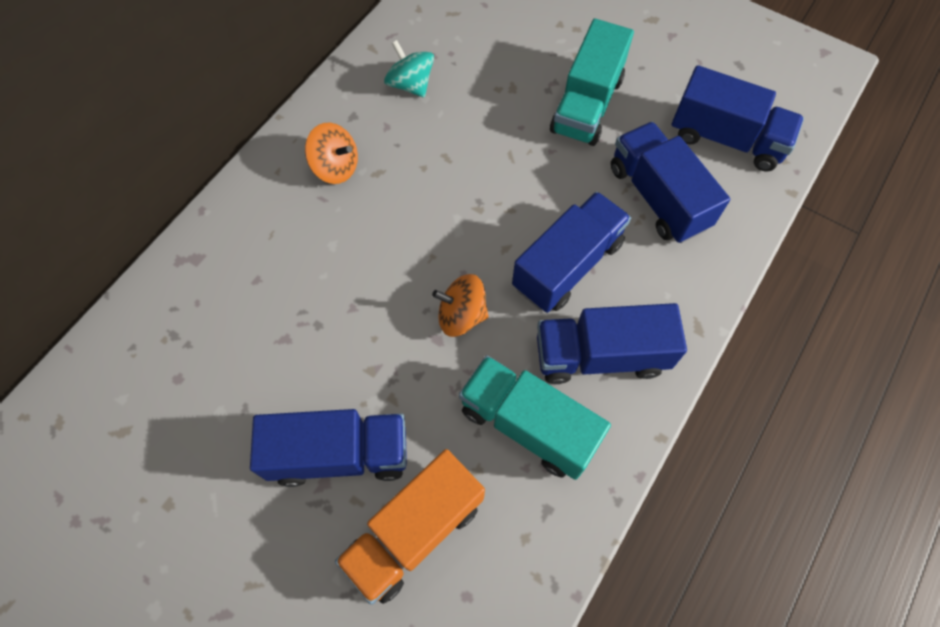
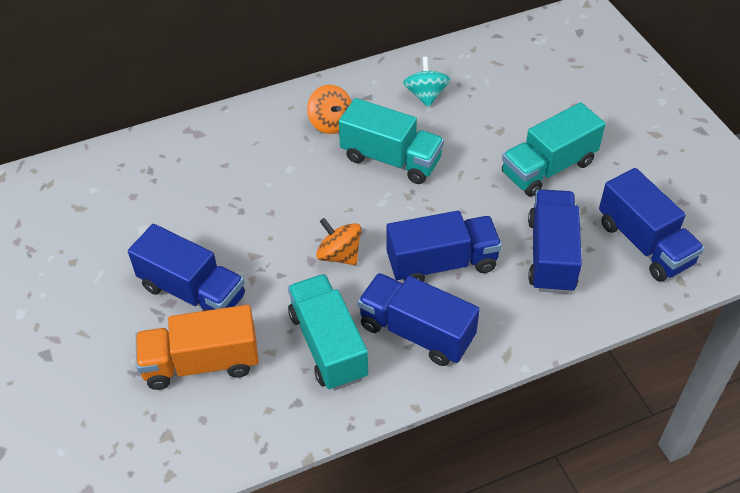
camera: 35 degrees right, 15 degrees down
none -> turquoise truck [339,98,444,184]

